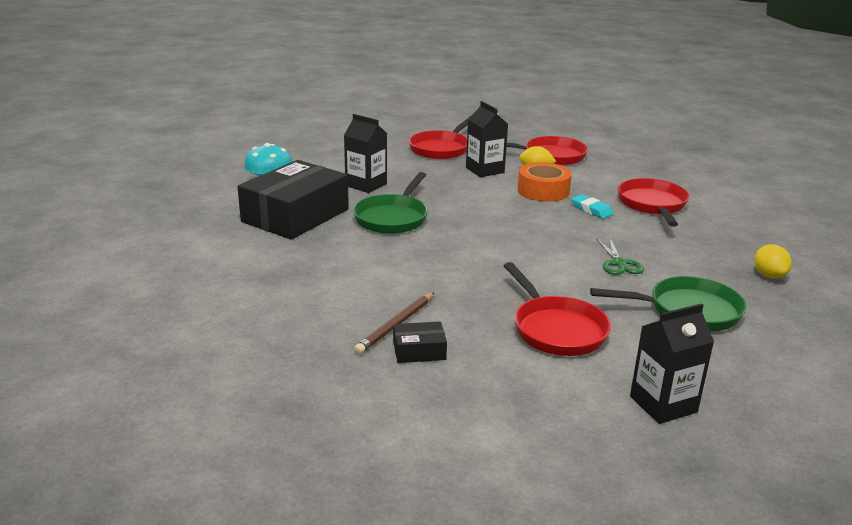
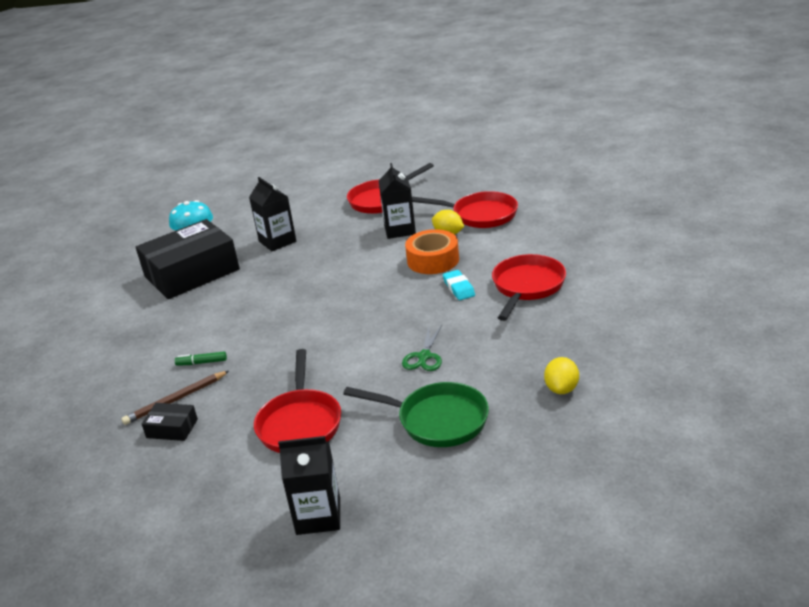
camera: 25 degrees right, 5 degrees up
green pan [353,172,428,234] -> none
none -> green marker [175,351,227,366]

